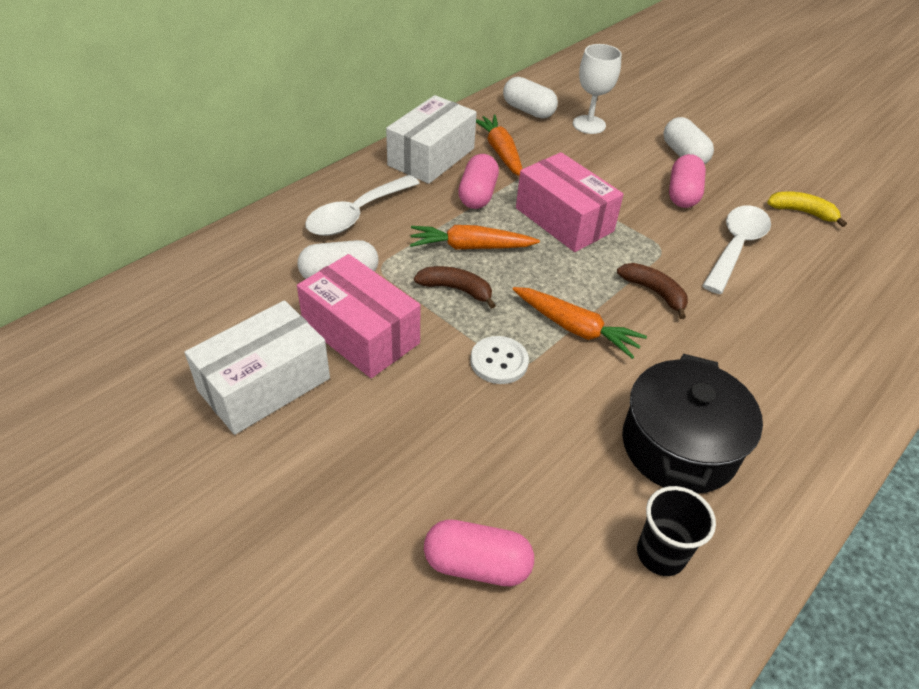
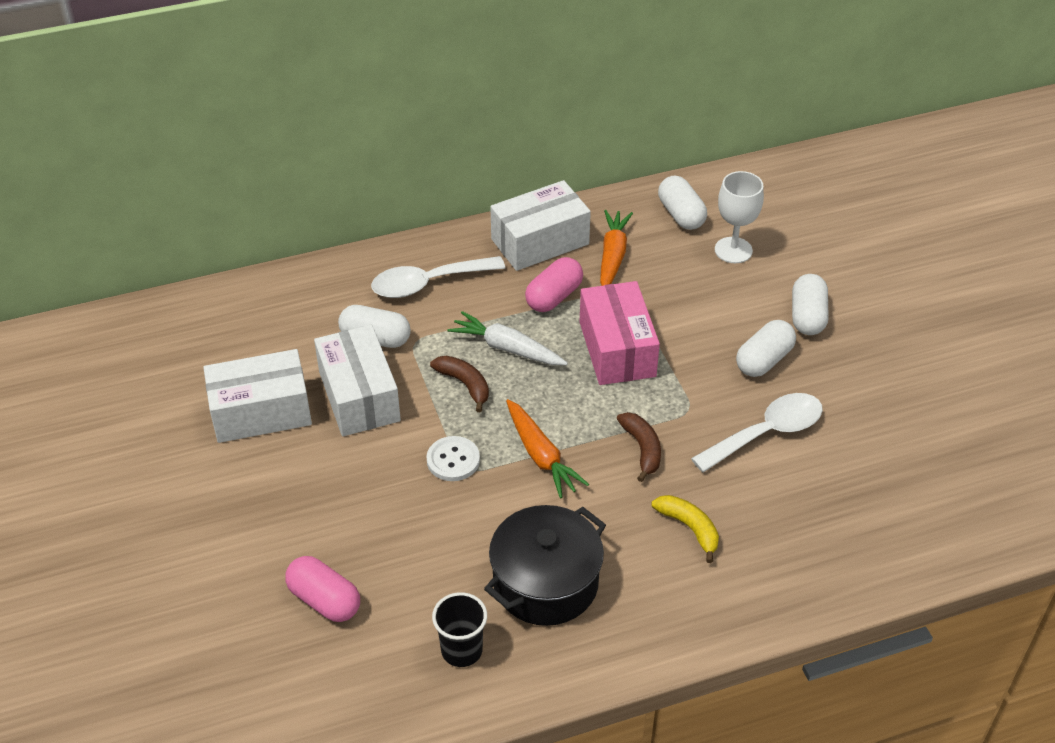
camera: 30 degrees right, 0 degrees up
pink box [297,254,420,378] -> white box [314,325,401,436]
orange carrot [410,225,540,250] -> white carrot [448,311,568,365]
pink capsule [669,154,706,208] -> white capsule [736,320,796,377]
yellow banana [767,191,847,227] -> yellow banana moved to [652,495,719,563]

